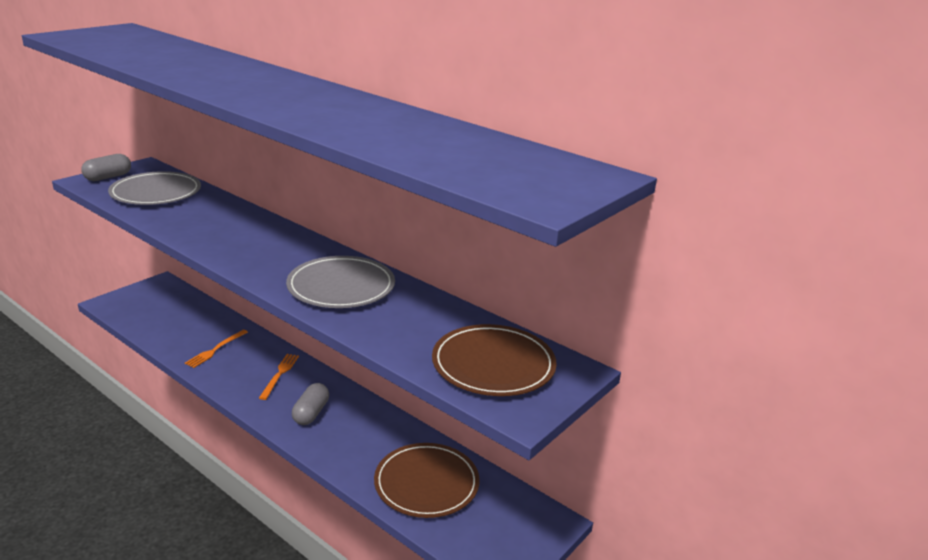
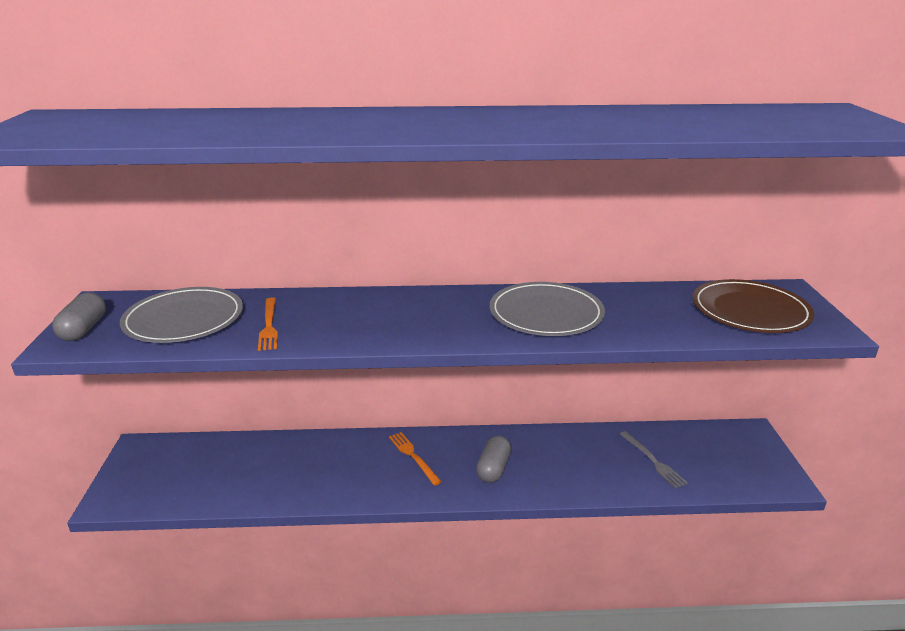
camera: 40 degrees left, 0 degrees up
orange fork [185,330,248,368] -> orange fork moved to [258,298,278,351]
grey capsule [292,383,329,425] -> grey capsule turned 45 degrees clockwise [476,435,511,483]
brown plate [374,443,480,518] -> grey fork [620,431,688,488]

